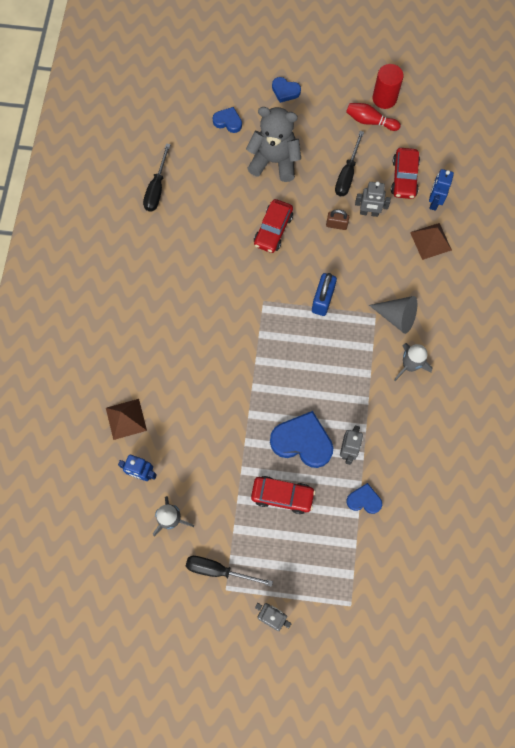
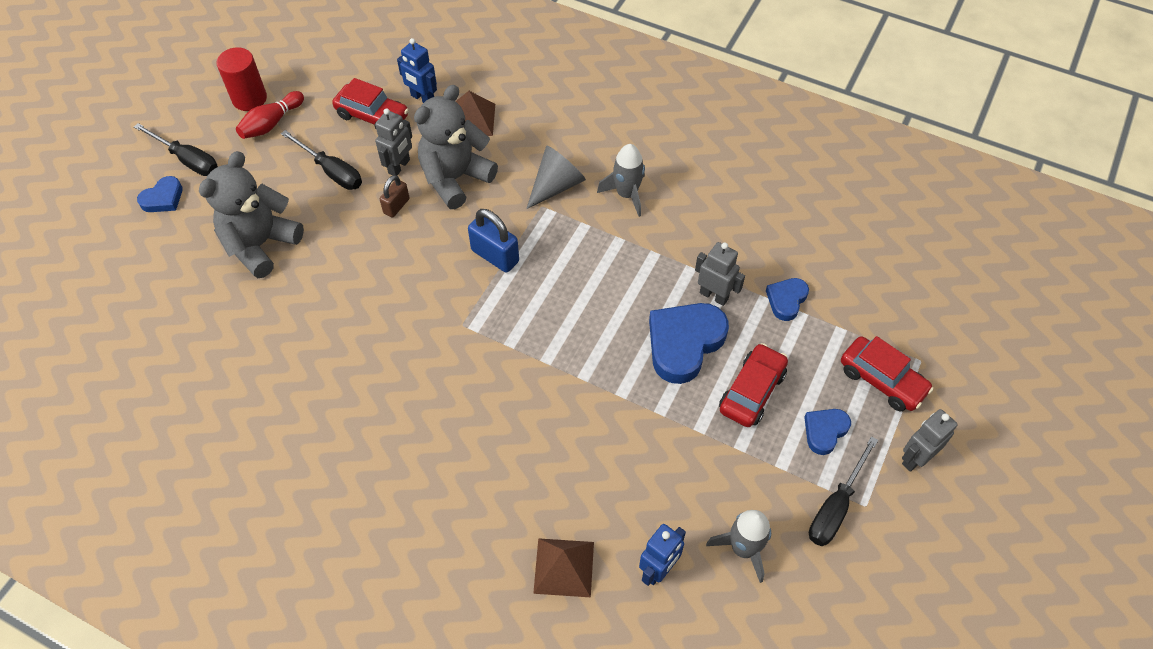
camera: 70 degrees left, 15 degrees down
black screwdriver [143,143,171,212] -> black screwdriver moved to [134,123,218,176]
blue heart [213,107,242,133] -> blue heart moved to [804,409,851,455]
red car [254,199,293,253] -> red car moved to [841,336,933,411]
none -> grey teddy bear [414,85,498,209]

